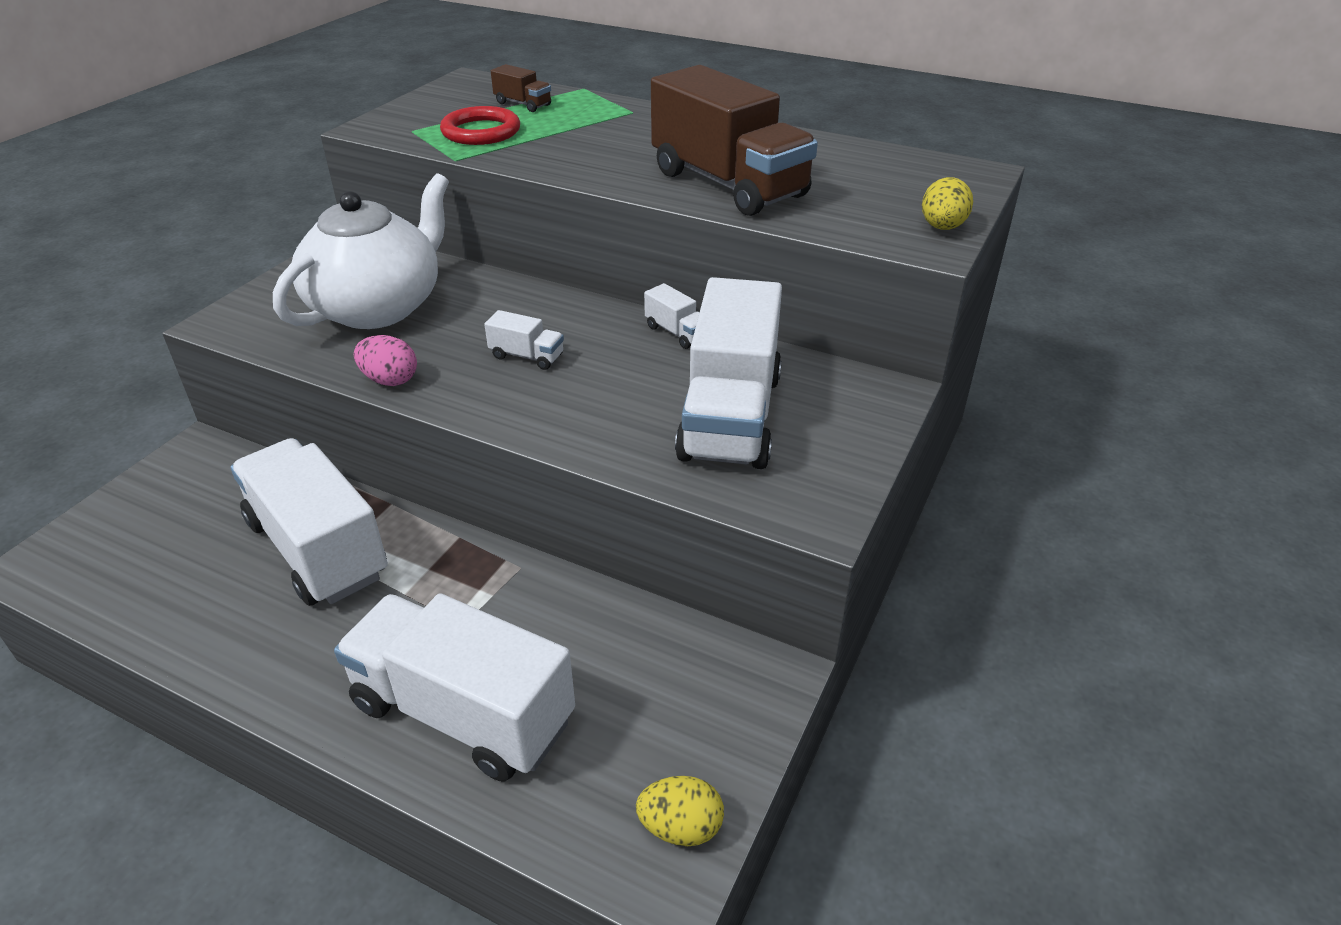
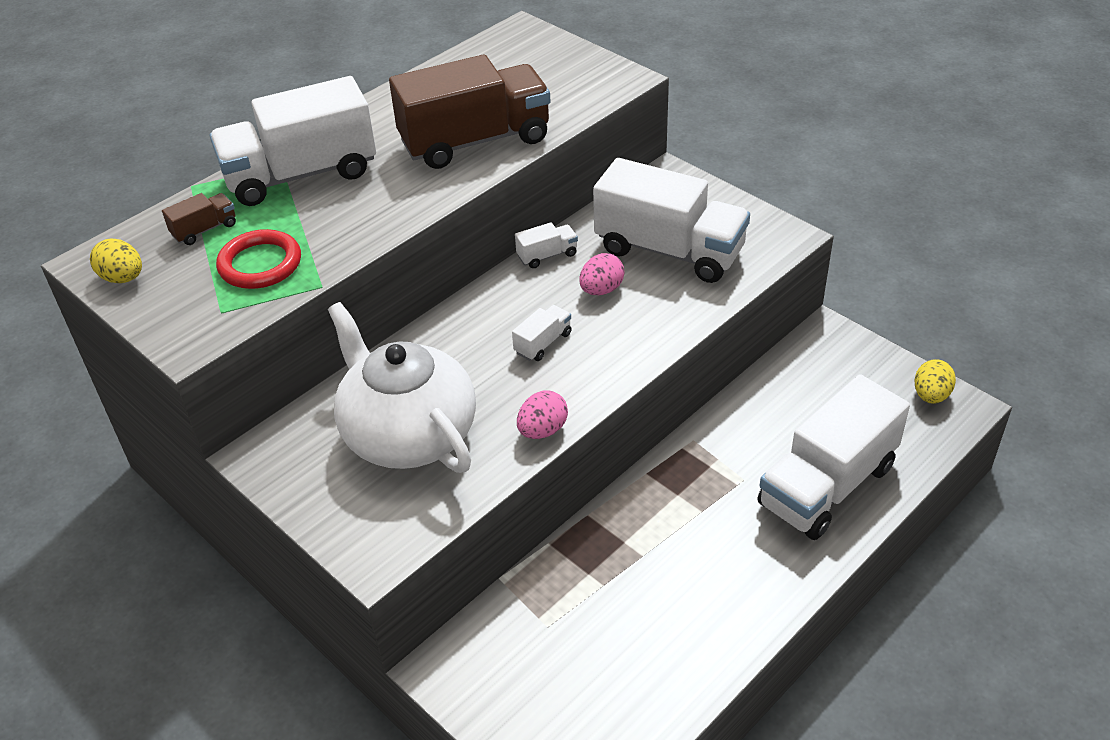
camera: 70 degrees left, 5 degrees up
white truck [231,438,388,606] -> white truck moved to [210,76,376,206]
yellow egg [922,177,973,230] -> yellow egg moved to [90,239,142,283]
none -> pink egg [579,253,625,295]

